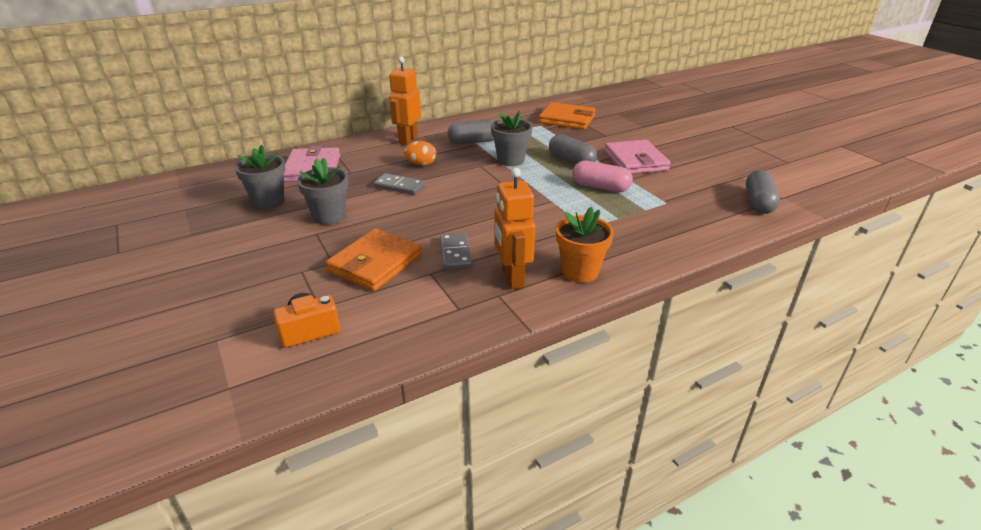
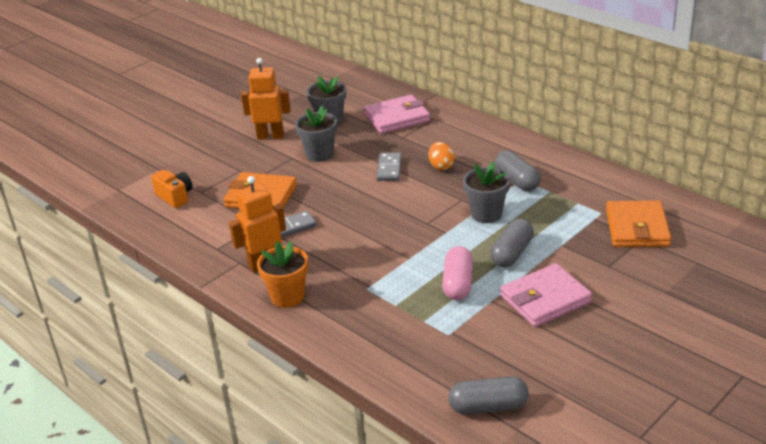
camera: 75 degrees right, 0 degrees up
orange robot [389,56,421,145] -> orange robot moved to [241,58,291,140]

